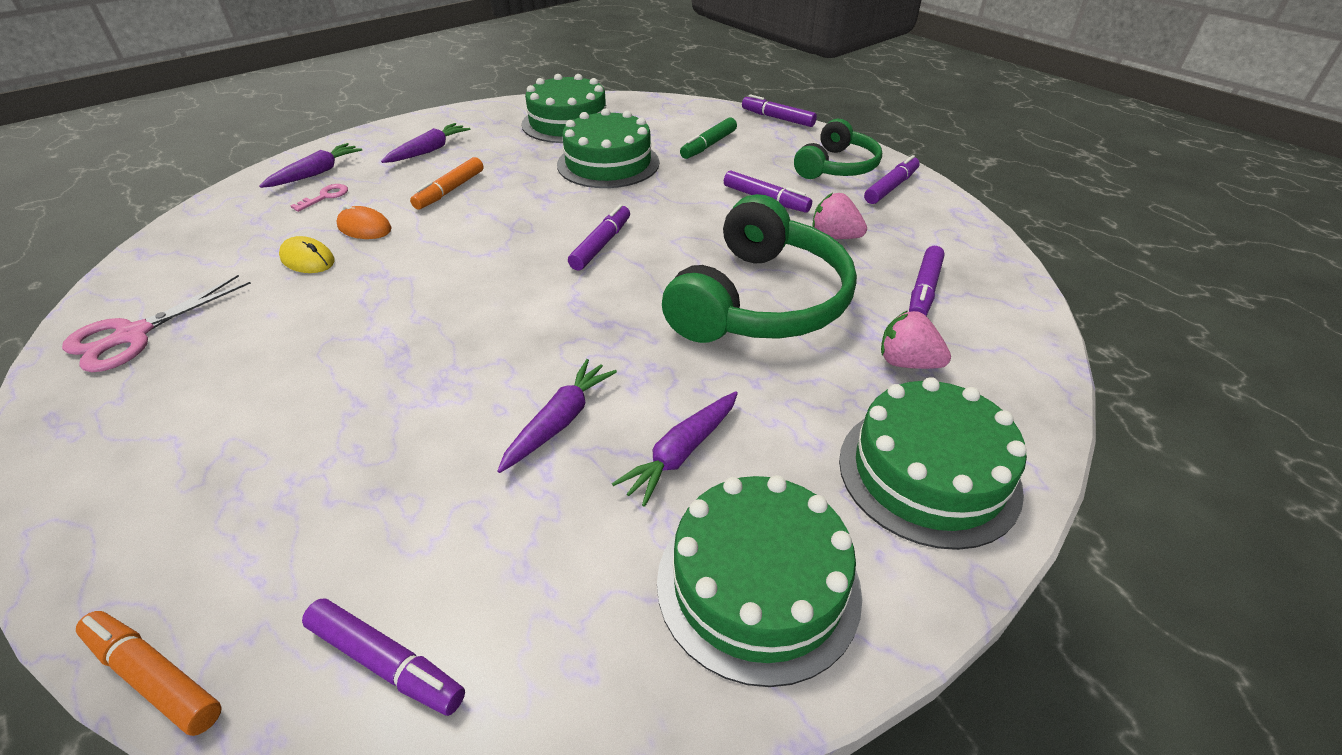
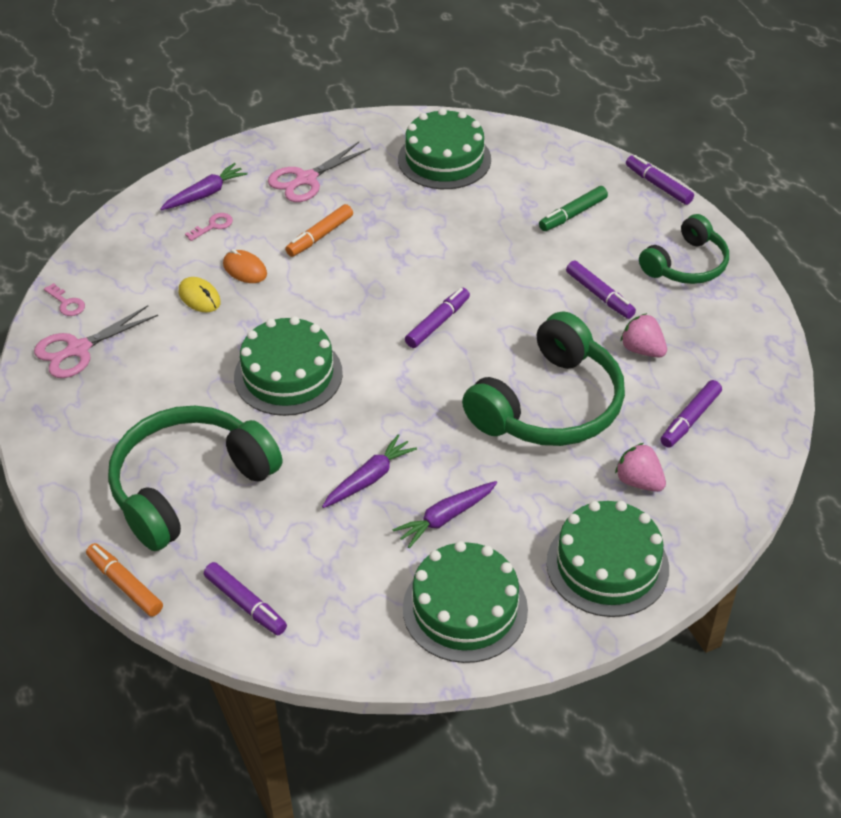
camera: 15 degrees right, 5 degrees up
purple carrot [381,123,470,163] -> pink scissors [268,142,370,202]
green cake [557,108,660,188] -> green cake moved to [234,316,343,416]
purple marker [864,155,919,204] -> none
none -> pink key [44,283,85,316]
none -> green headphones [108,406,282,551]

